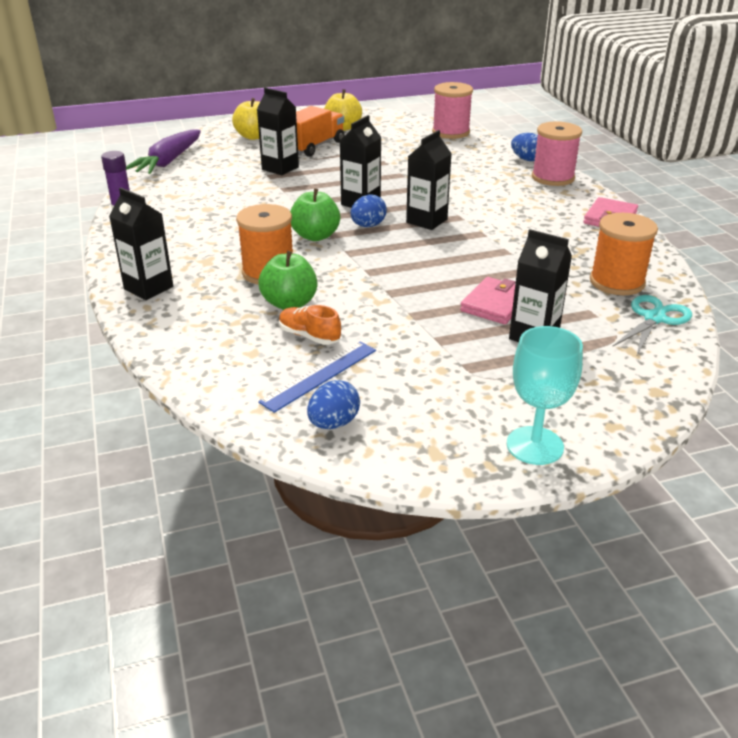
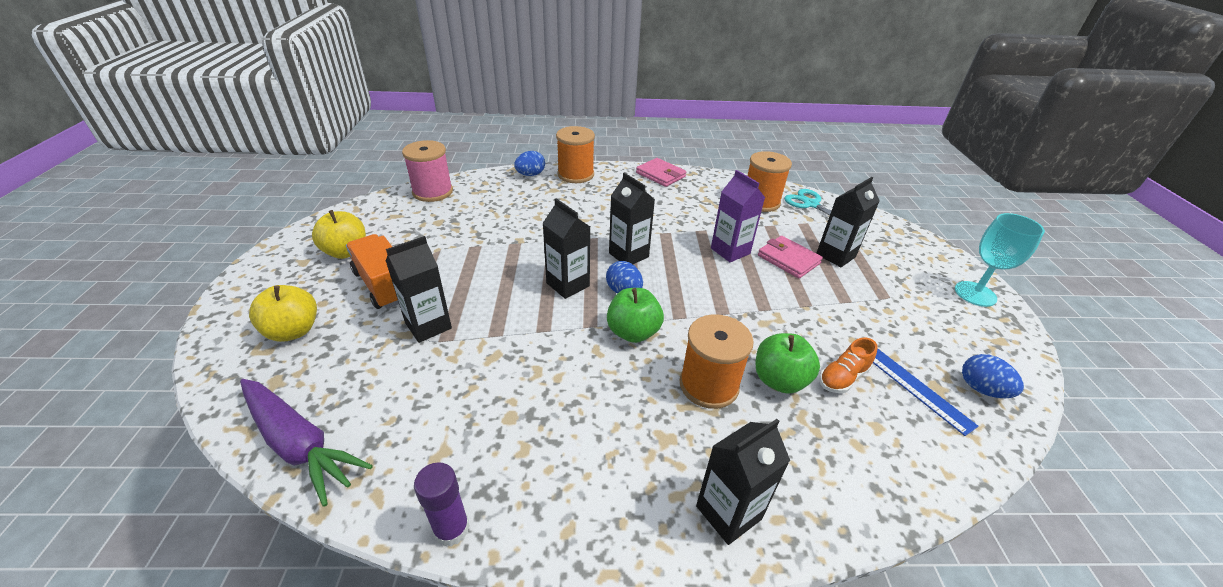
camera: 75 degrees left, 5 degrees up
pink spool [532,121,582,186] -> orange spool [556,126,595,183]
none -> purple carton [711,170,765,262]

